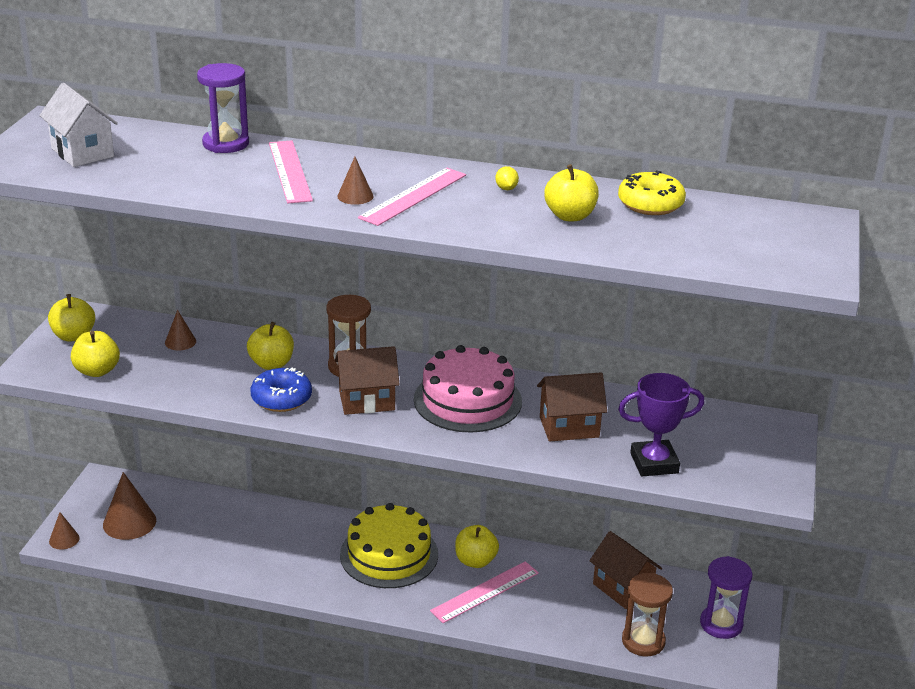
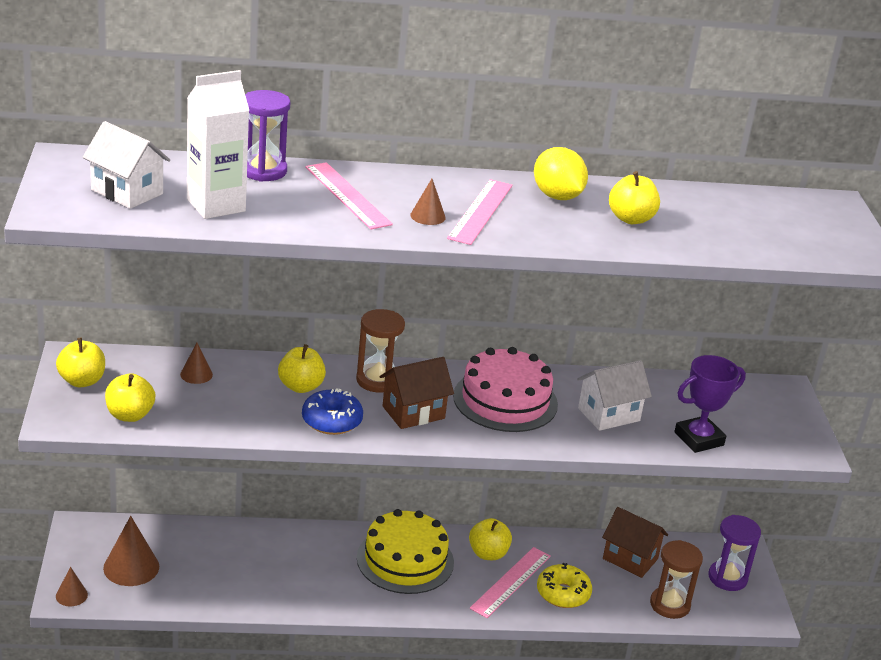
camera: 20 degrees left, 0 degrees up
yellow lemon [495,166,519,190] -> yellow lemon [534,147,588,200], size x2.31
brown house [537,372,607,441] -> white house [577,360,652,431]
yellow donut [618,170,686,215] -> yellow donut moved to [537,563,592,608]
none -> white carton [187,70,249,219]

